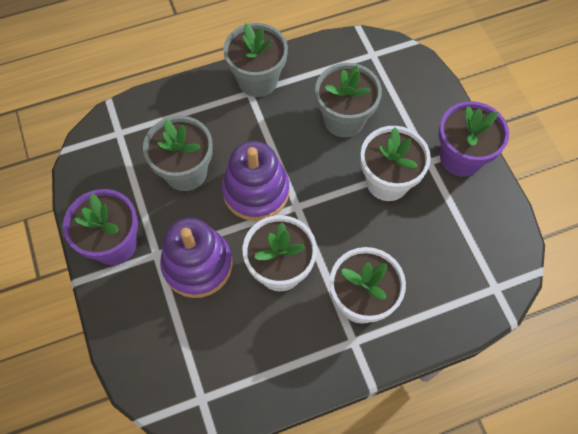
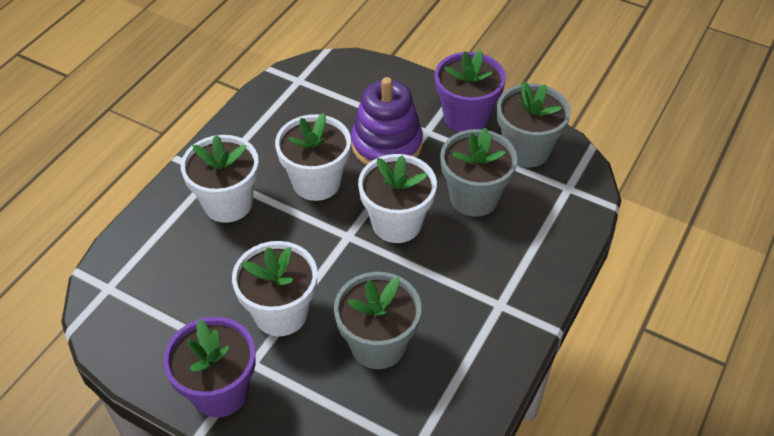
camera: 140 degrees right, 15 degrees down
purple stacking toy [222,141,289,221] -> white flower pot [358,154,437,243]
grey flower pot [223,23,288,97] -> grey flower pot moved to [497,81,571,168]

